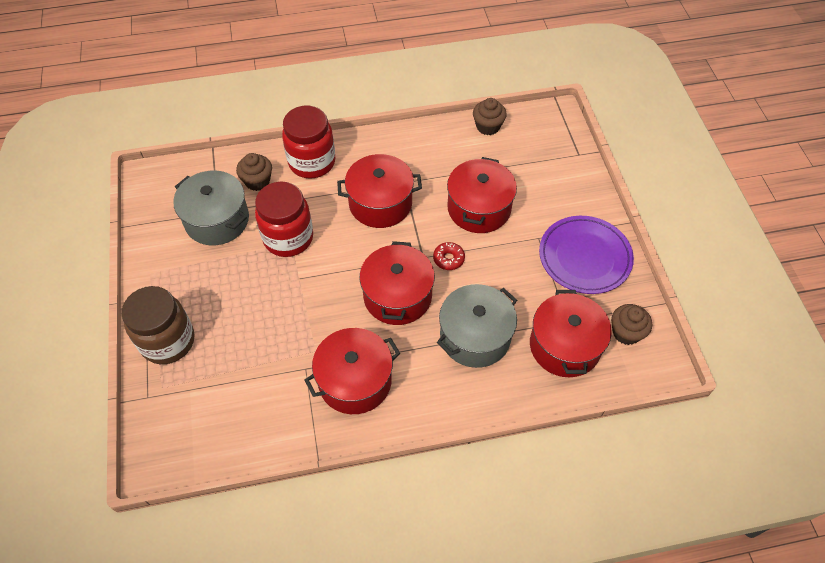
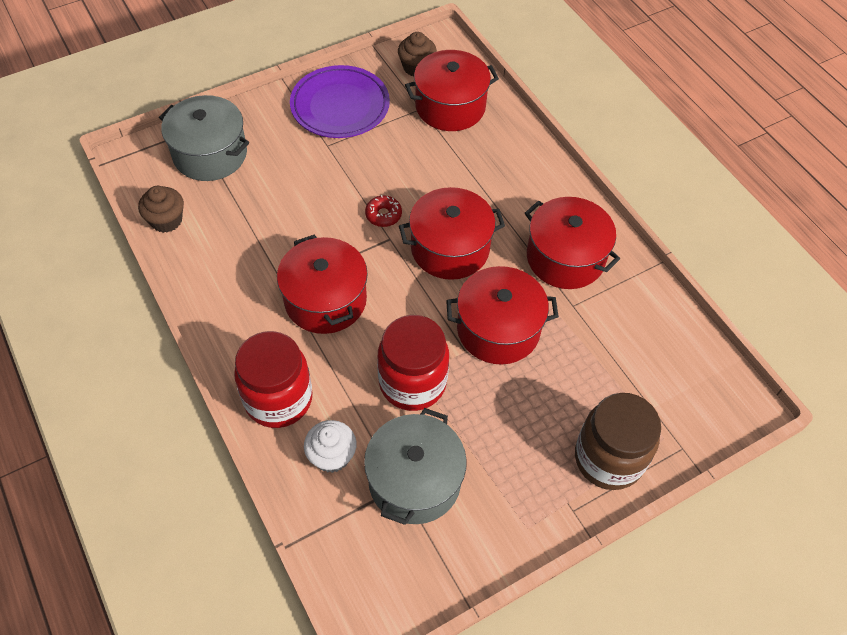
camera: 110 degrees left, 0 degrees up
brown cupcake [236,153,272,191] -> white cupcake [304,420,356,473]
grey pot [437,284,517,368] -> grey pot moved to [159,95,249,181]
red pot [447,157,517,233] -> red pot moved to [446,266,559,364]

